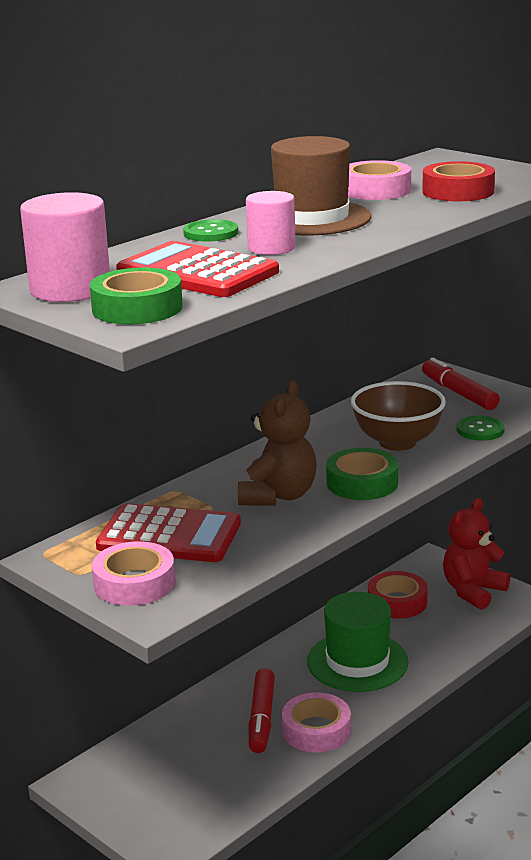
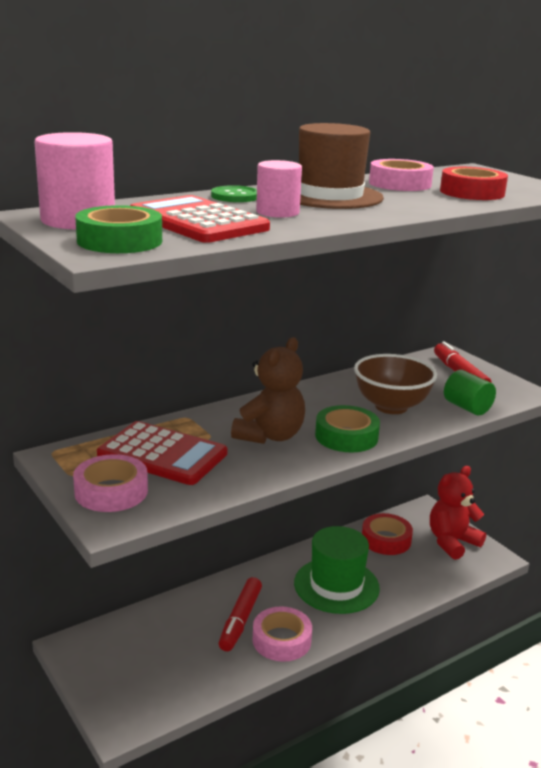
camera: 10 degrees right, 0 degrees up
green button [456,416,505,441] -> green cylinder [444,370,496,415]

